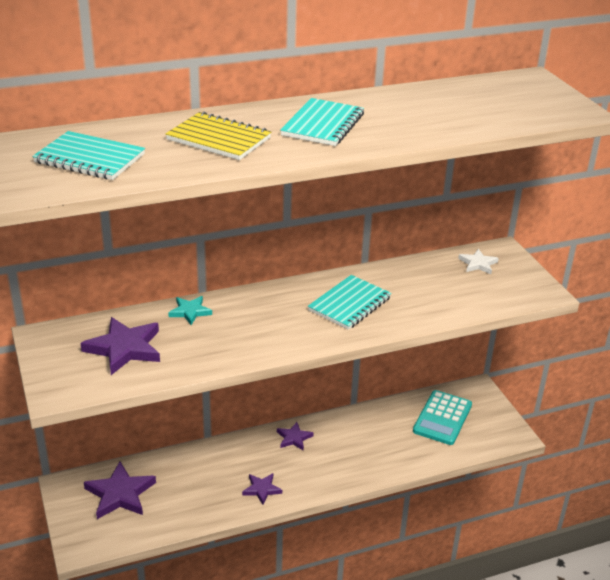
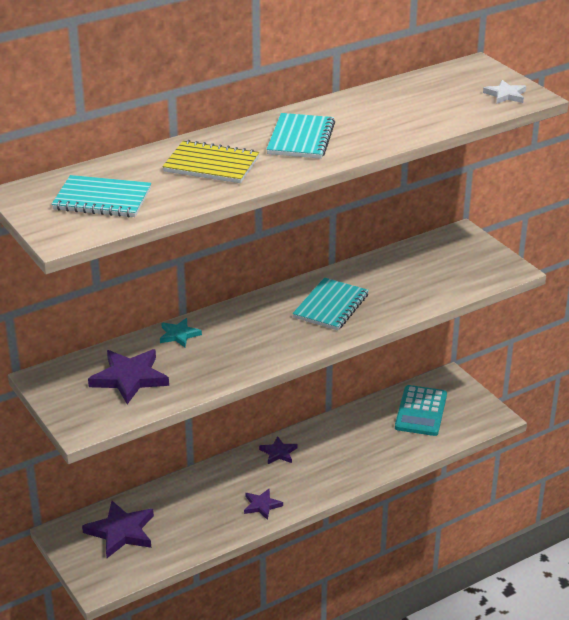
camera: 10 degrees left, 0 degrees up
white star [458,249,499,274] -> white star moved to [483,80,526,104]

